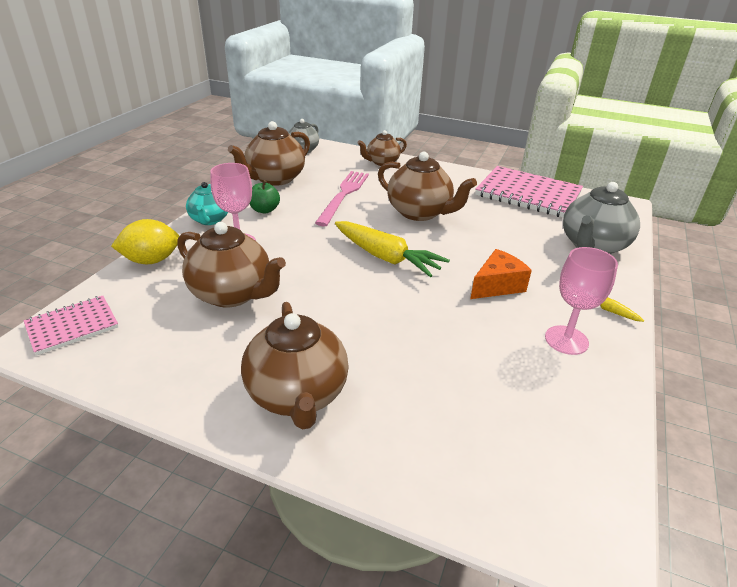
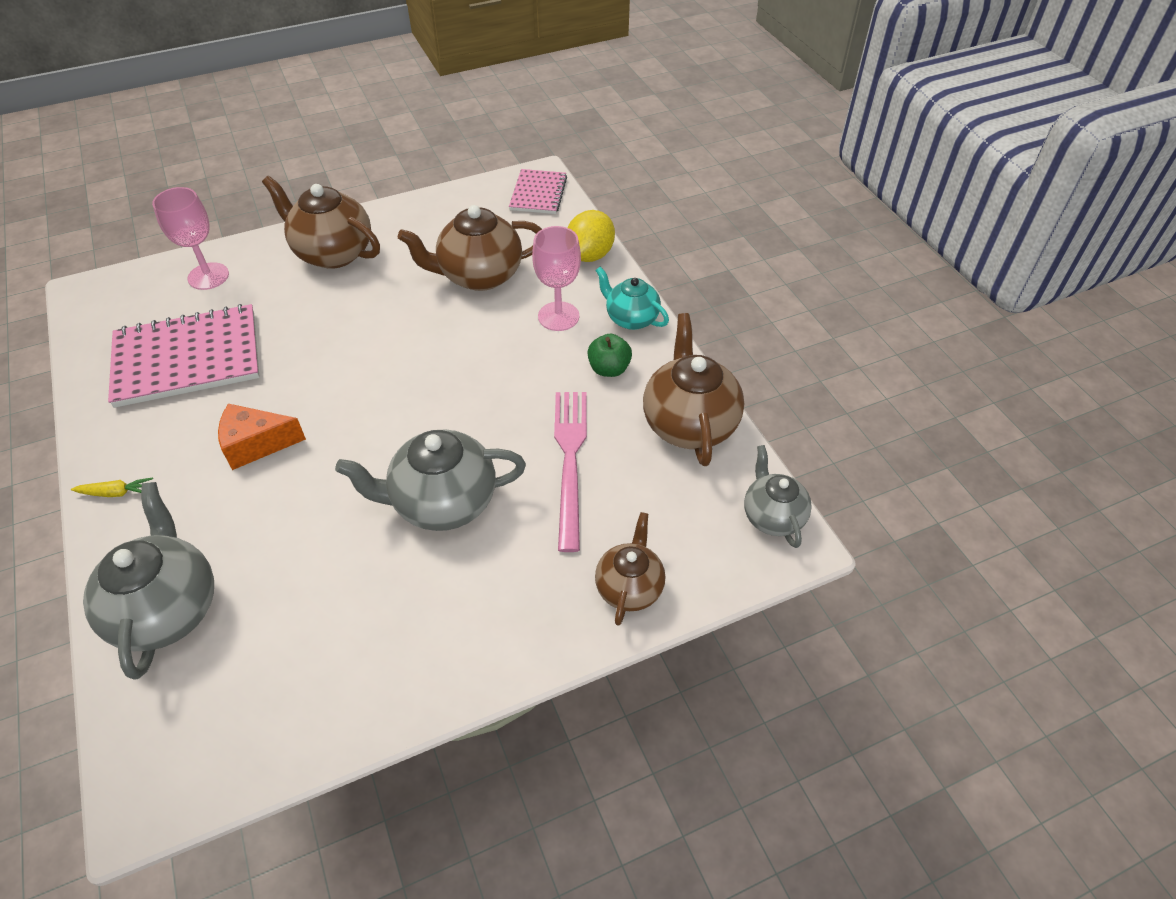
camera: 135 degrees right, 15 degrees up
pink fork [315,171,369,226] -> pink fork turned 150 degrees counterclockwise [554,392,587,552]
yellow carrot [335,221,450,277] -> none
brown teapot [378,151,477,221] -> grey teapot [335,429,526,531]
orange cheese [470,249,532,299] -> orange cheese turned 75 degrees clockwise [218,404,306,470]
pink notebook [475,166,583,218] -> pink notebook moved to [108,304,260,408]
pink goblet [545,247,618,355] -> pink goblet moved to [152,187,229,290]

